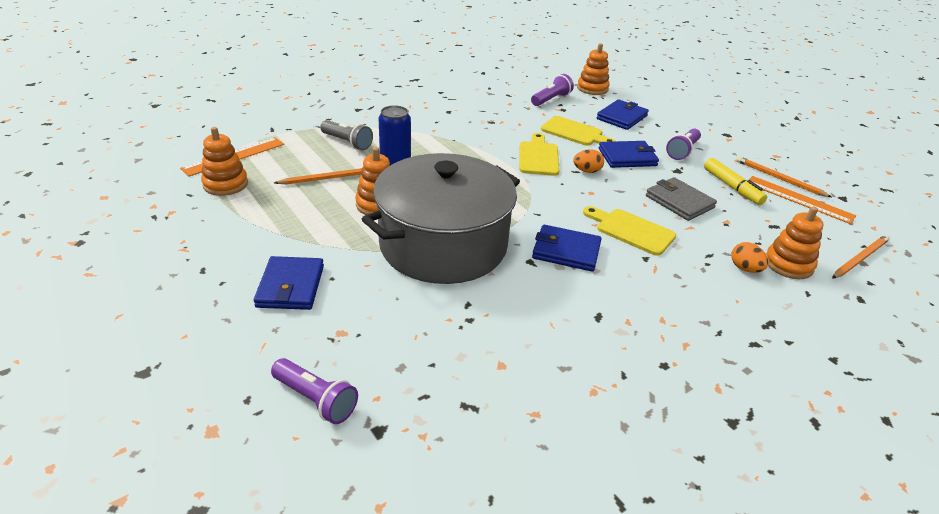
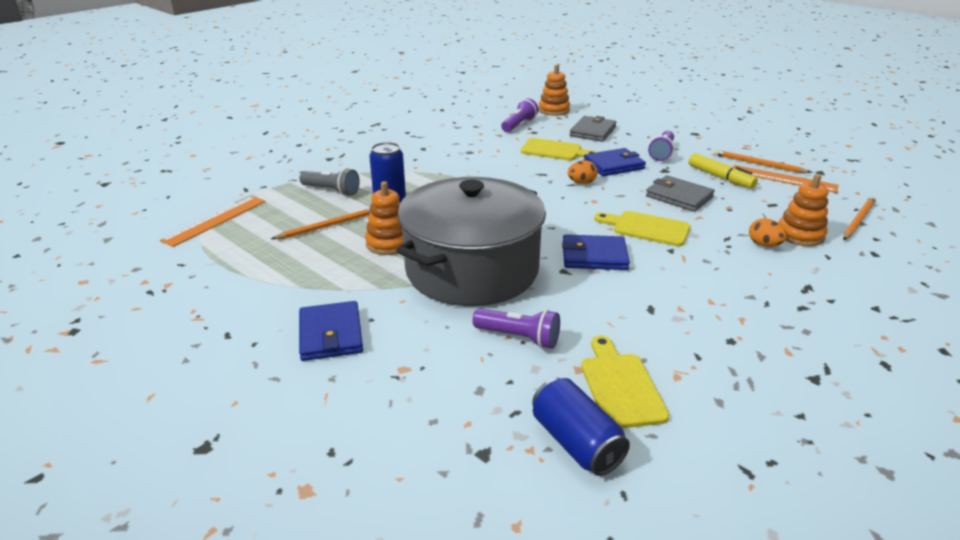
camera: 10 degrees left, 5 degrees down
orange stacking toy [201,127,248,196] -> none
purple flashlight [271,358,358,424] -> purple flashlight moved to [472,308,560,349]
yellow cutting board [519,133,560,176] -> yellow cutting board moved to [581,335,669,428]
blue wallet [596,100,649,130] -> grey wallet [570,116,616,142]
none -> blue can [532,378,630,476]

